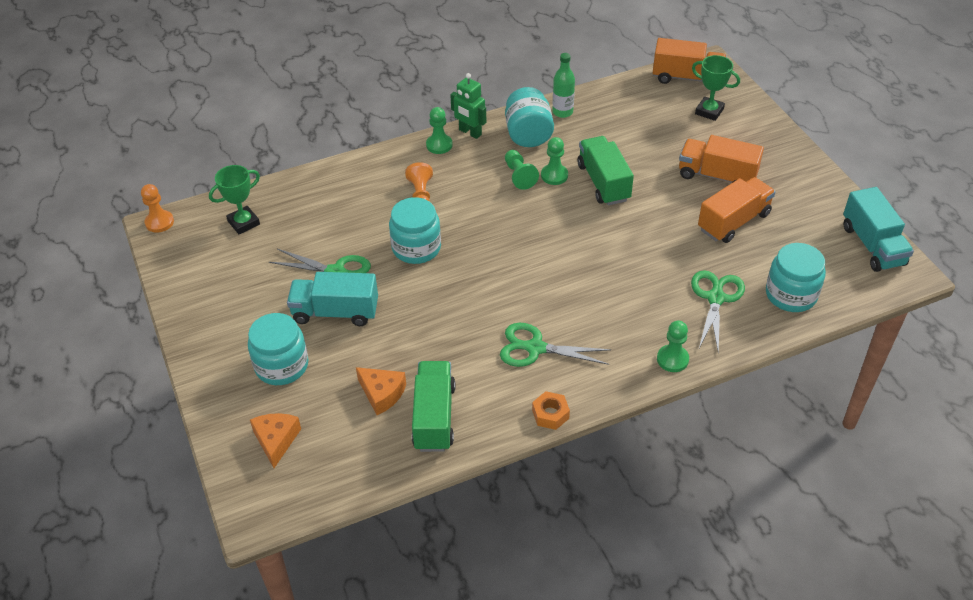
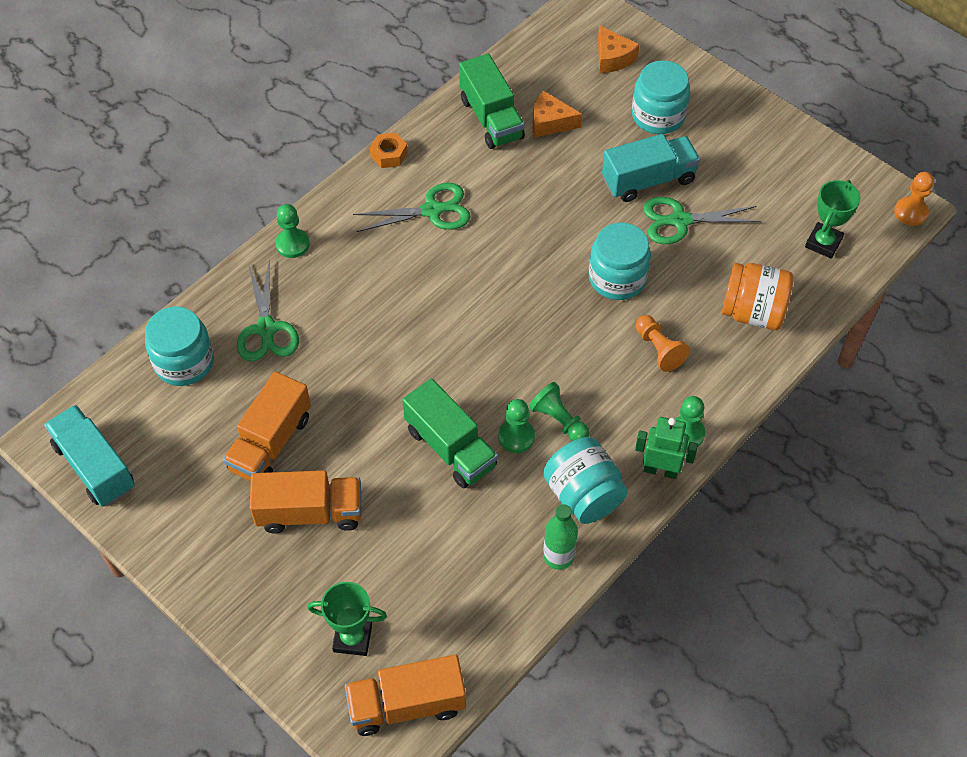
camera: 155 degrees right, 10 degrees up
none -> orange jar [722,263,794,330]

